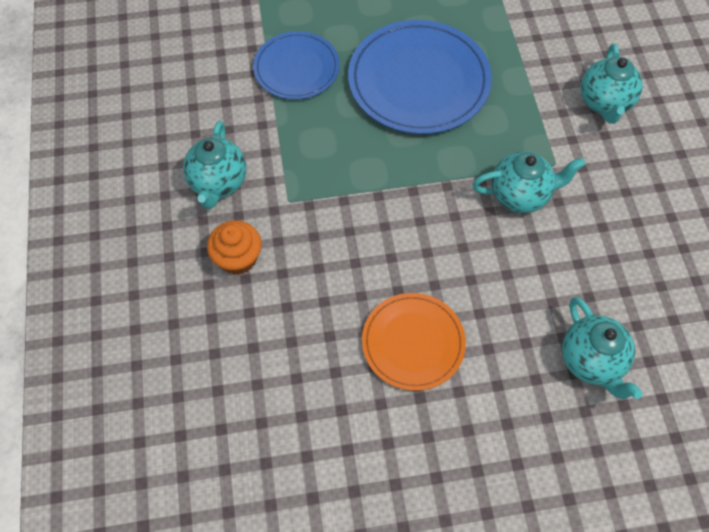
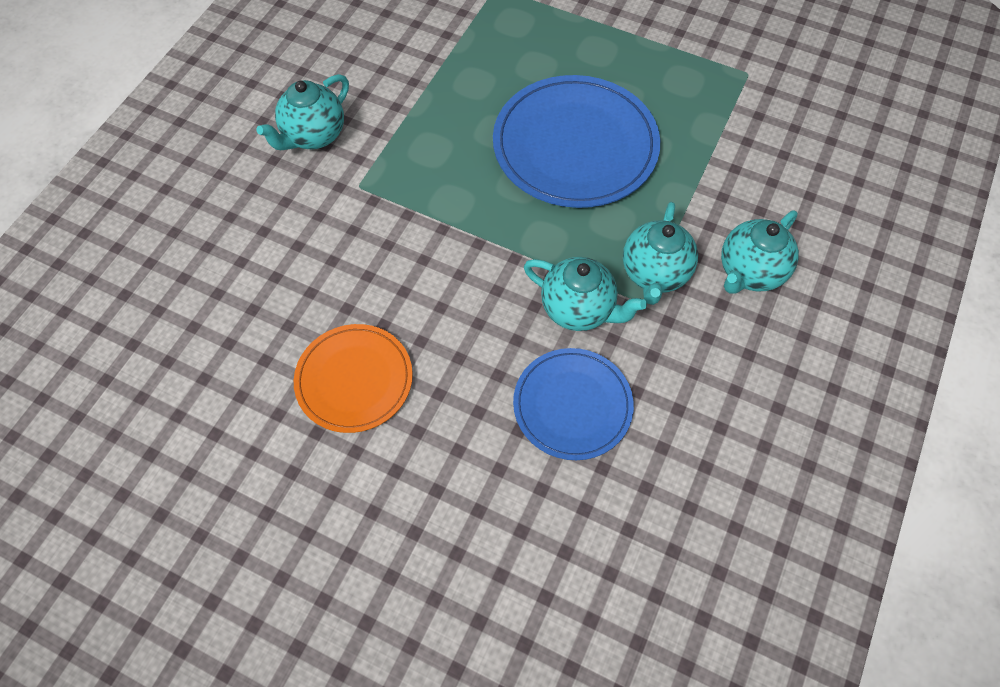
camera: 35 degrees right, 0 degrees up
orange cupcake [207,220,262,275] -> none
blue plate [253,31,340,100] -> blue plate moved to [513,348,634,460]
turquoise teapot [562,297,642,399] -> turquoise teapot moved to [623,202,698,305]

